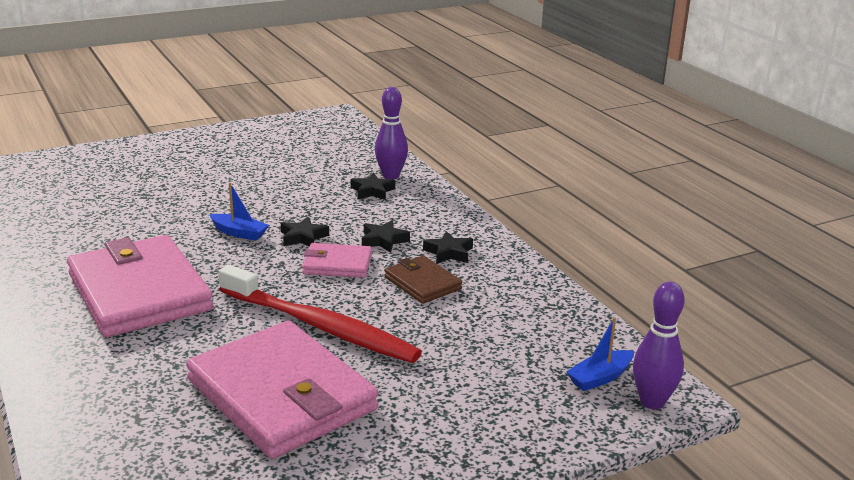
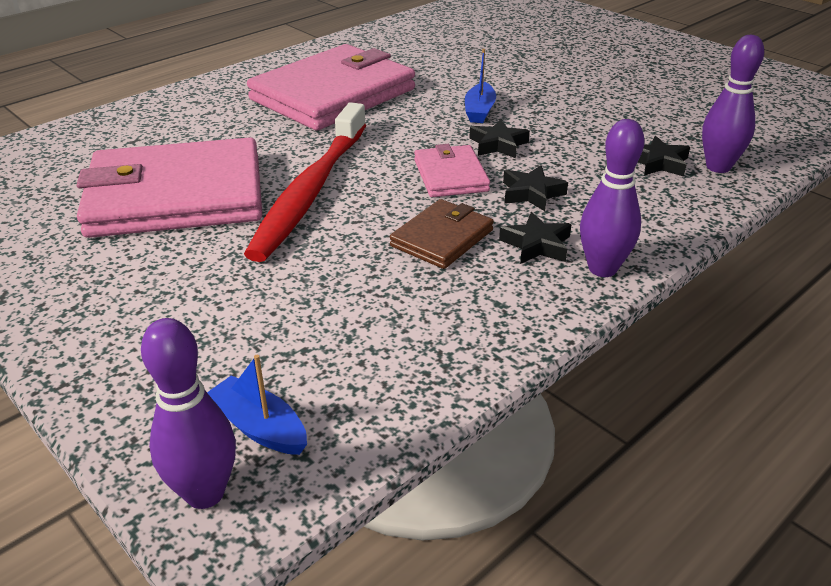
camera: 75 degrees right, 10 degrees up
pink wallet [186,321,378,459] -> pink wallet turned 45 degrees clockwise [77,137,262,238]
none -> purple bowling pin [580,119,645,277]

